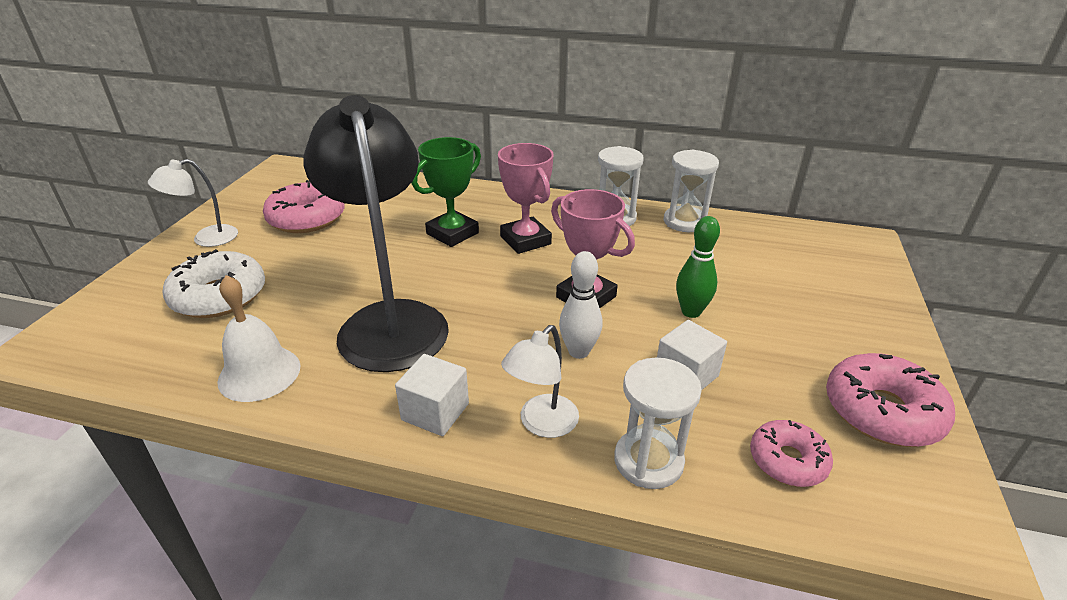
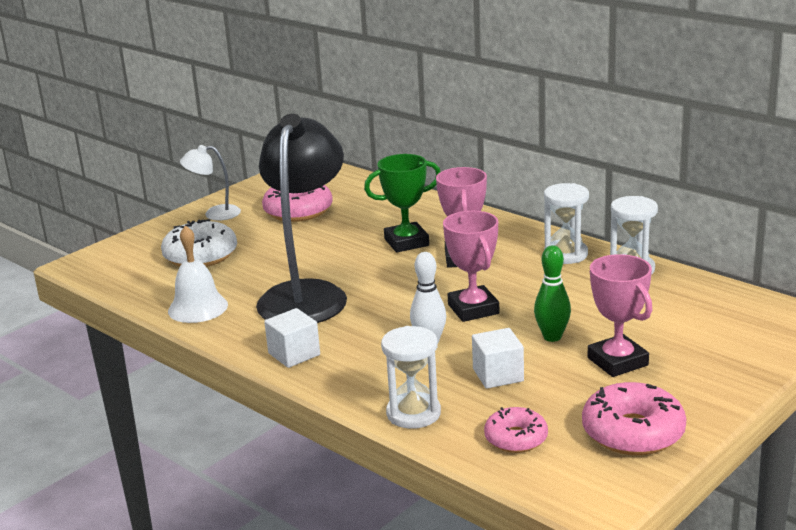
camera: 30 degrees right, 10 degrees down
white lamp [501,325,579,438] -> none
none -> pink trophy [588,254,652,377]

